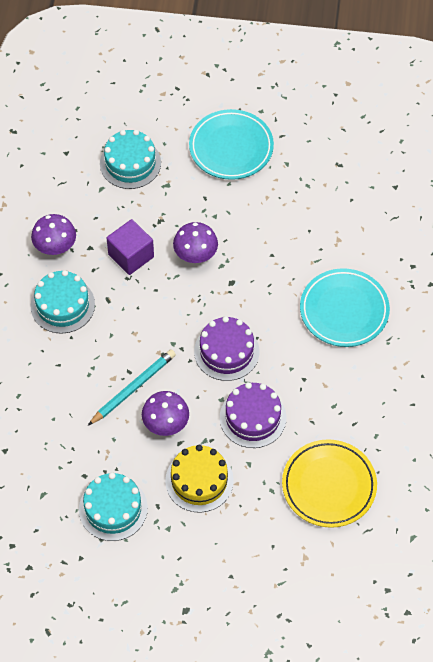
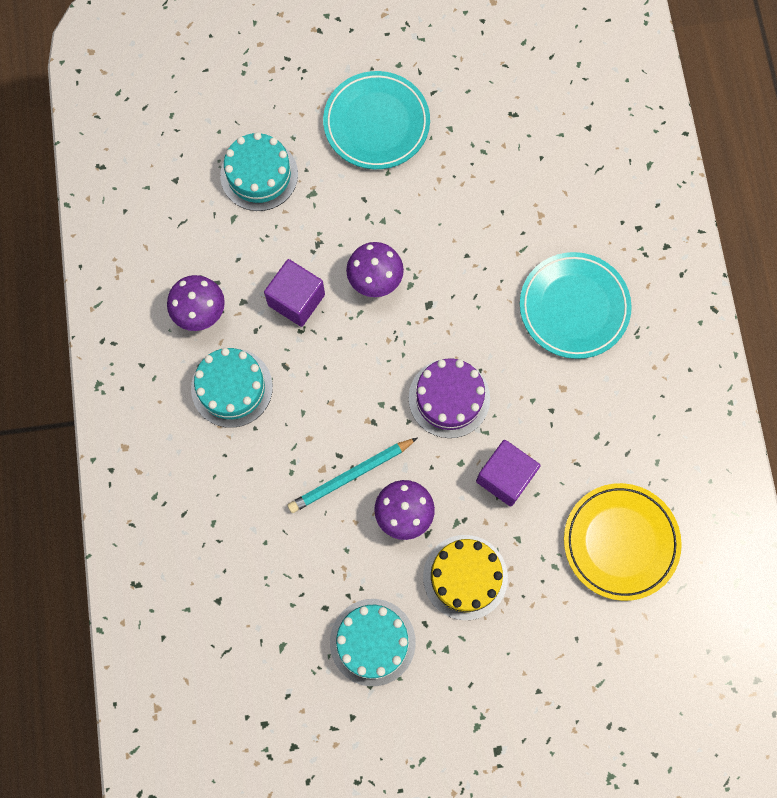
camera: 15 degrees left, 15 degrees up
turquoise pencil [88,349,176,426] -> turquoise pencil turned 150 degrees counterclockwise [287,438,417,513]
purple cake [220,382,286,448] -> purple cube [476,440,541,507]

